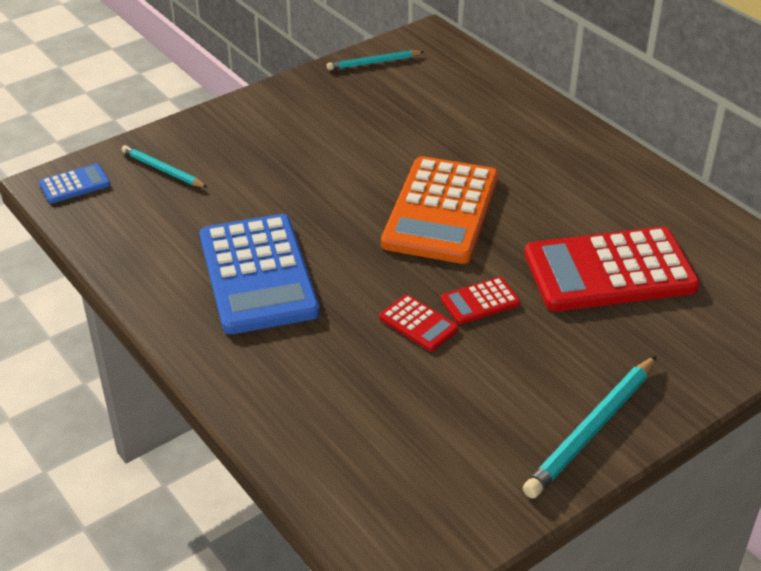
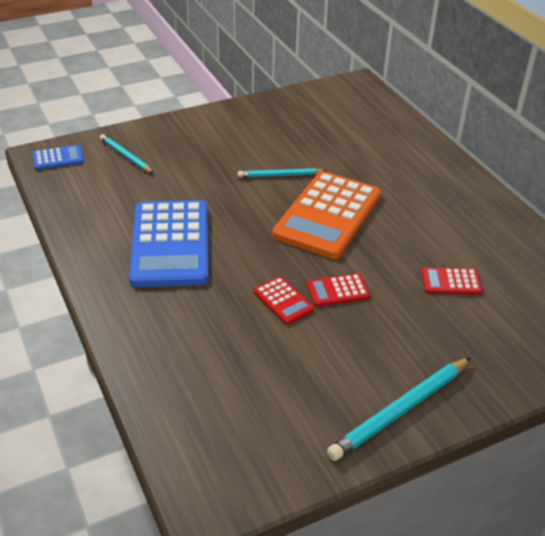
camera: 10 degrees right, 0 degrees up
turquoise pencil [327,50,424,70] -> turquoise pencil moved to [238,168,326,177]
red calculator [525,227,700,312] -> red calculator [421,268,482,295], size x0.44

